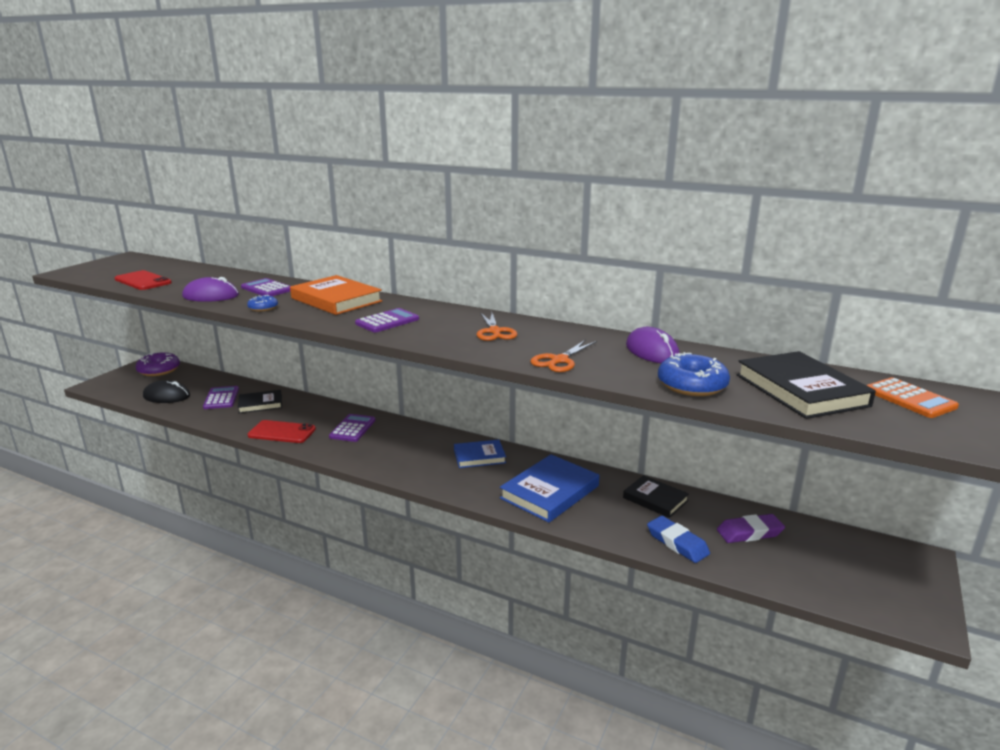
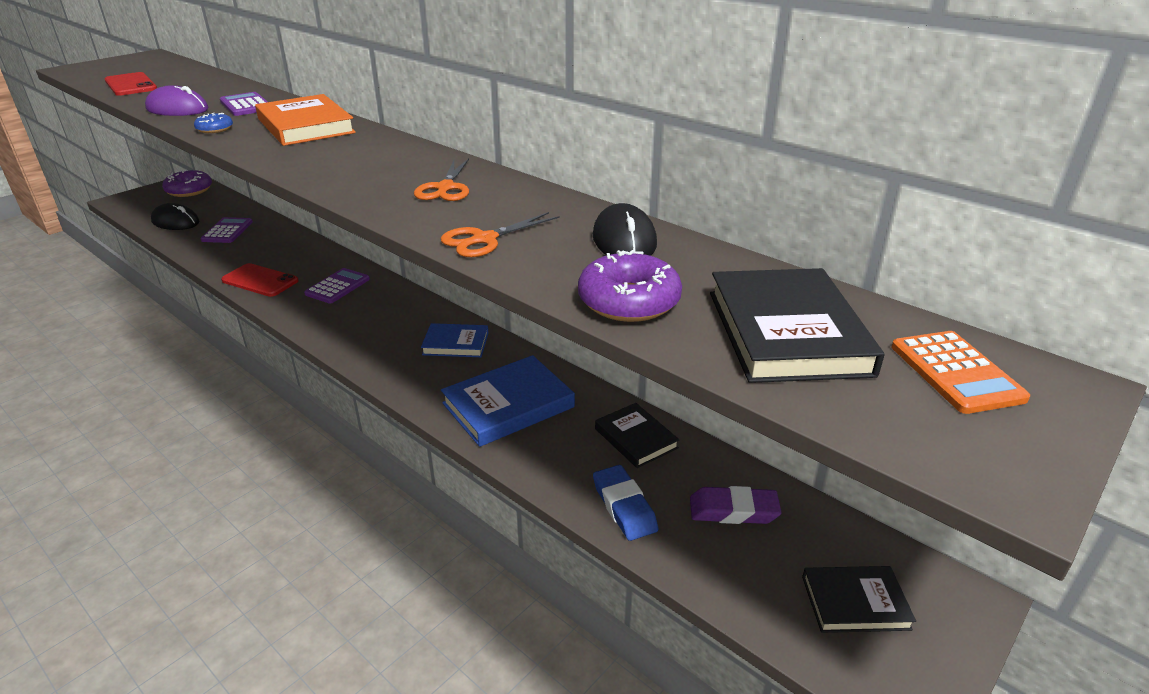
camera: 15 degrees right, 10 degrees up
black book [238,390,282,413] -> black book moved to [802,566,916,633]
purple calculator [355,308,419,332] -> none
purple mouse [626,327,680,363] -> black mouse [593,203,657,256]
blue donut [658,352,730,396] -> purple donut [578,250,682,322]

